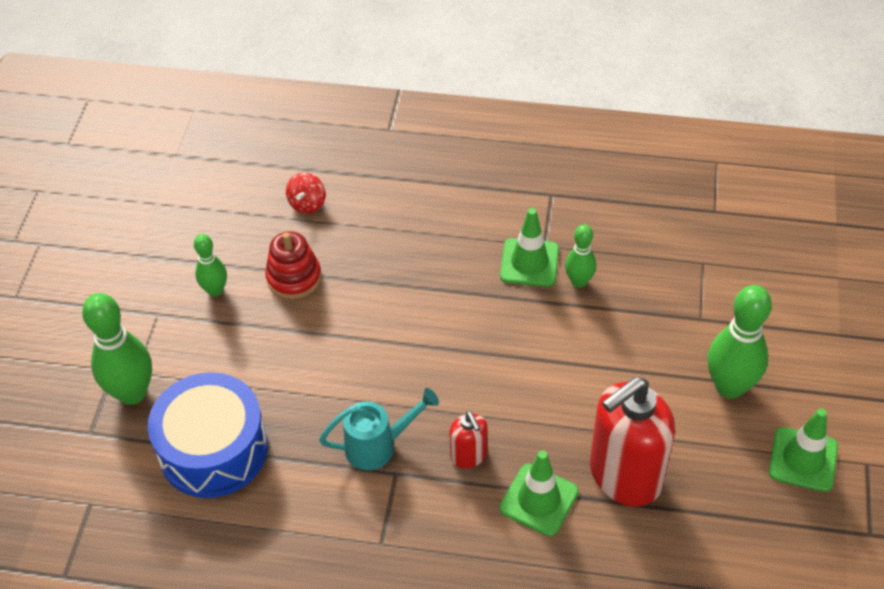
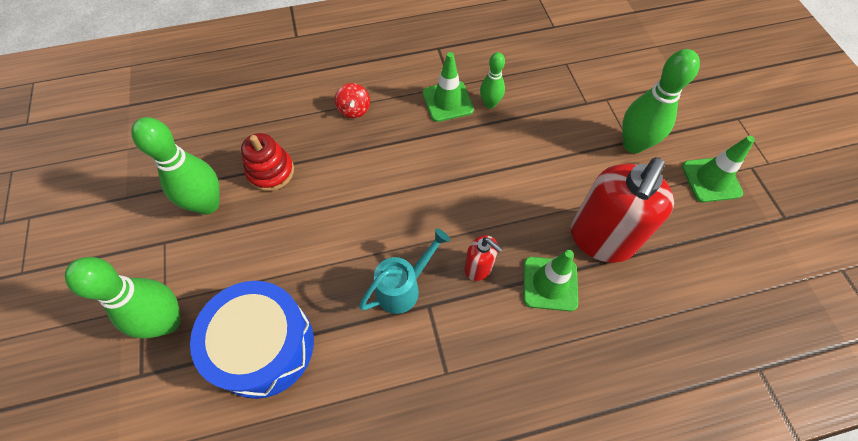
camera: 25 degrees left, 10 degrees up
green bowling pin [194,234,227,297] -> green bowling pin [131,117,220,215], size x1.75
red spinning top [286,172,325,214] -> red spinning top moved to [335,83,370,118]

